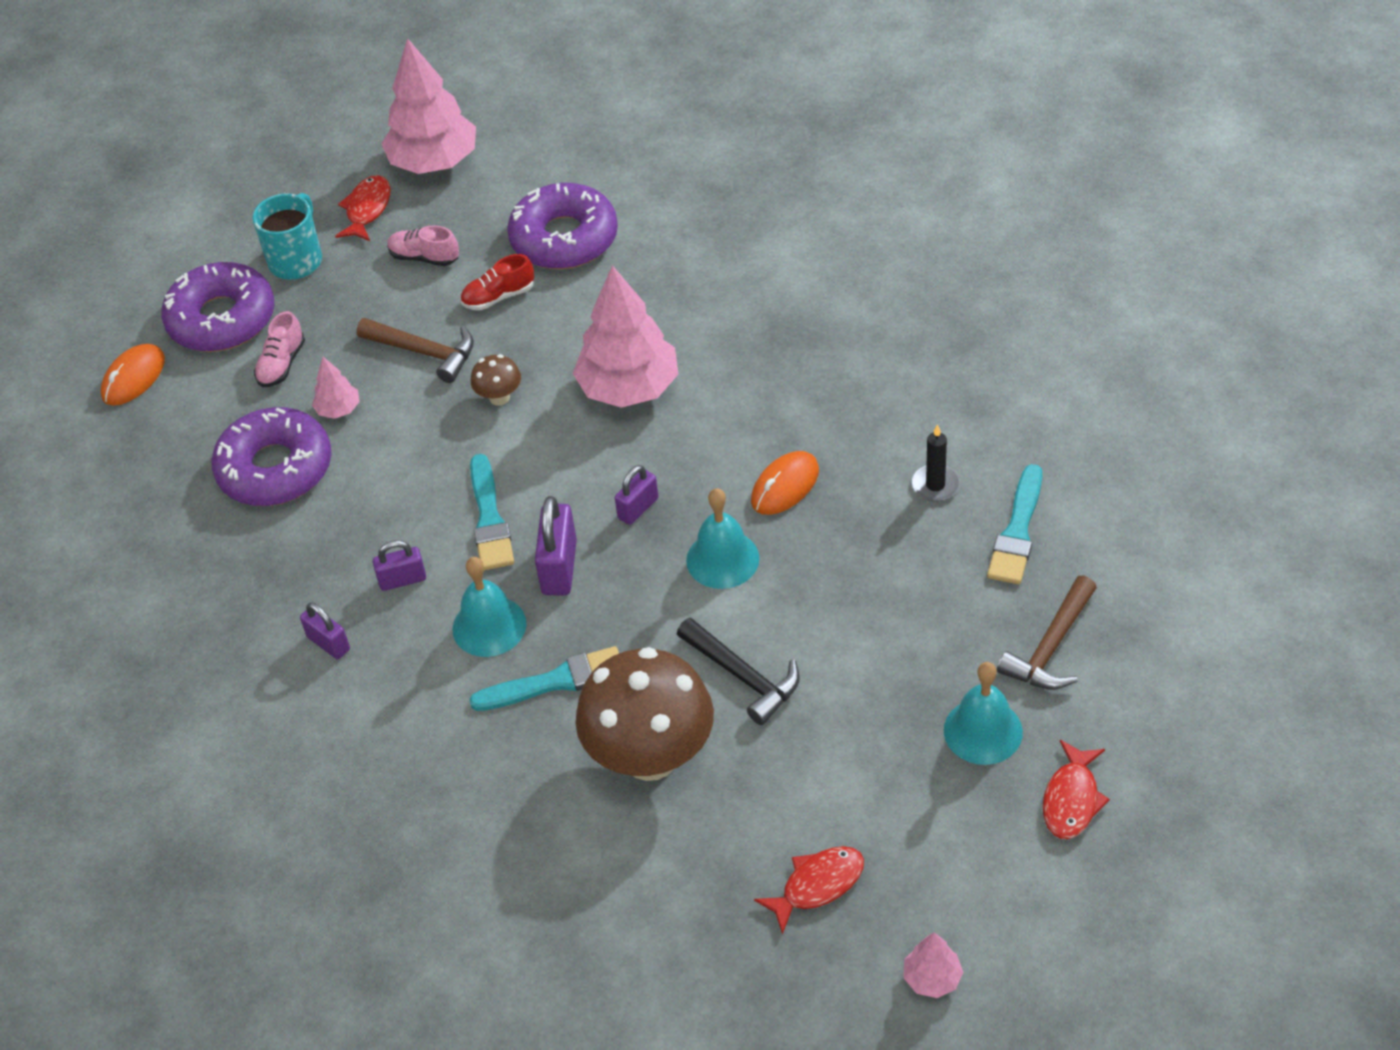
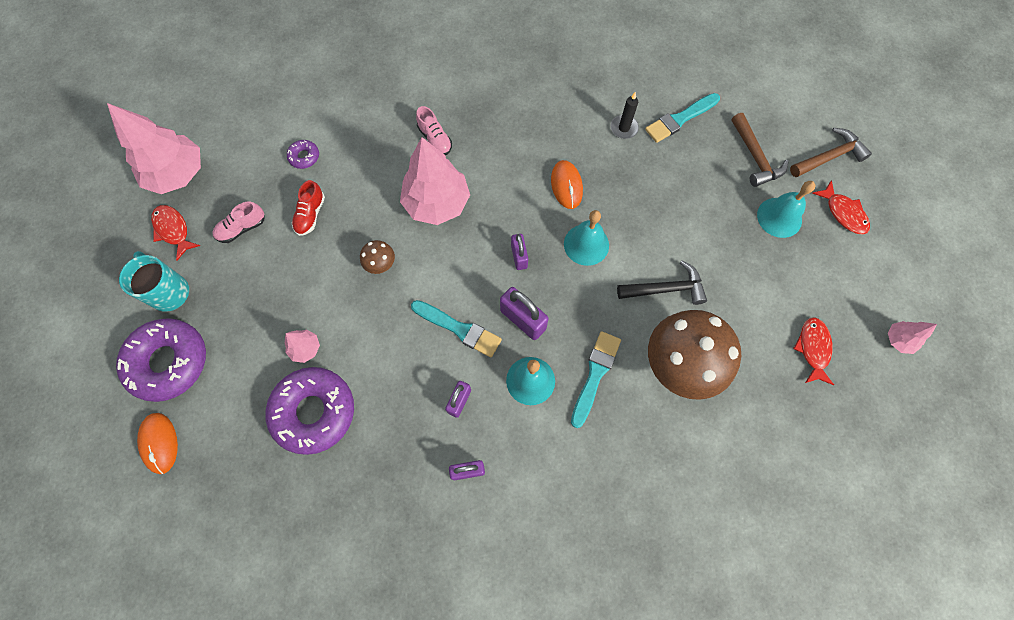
camera: 55 degrees left, 20 degrees up
pink shoe [254,311,305,387] -> pink shoe moved to [416,106,452,155]
brown hammer [357,318,474,383] -> brown hammer moved to [790,128,872,177]
purple donut [507,183,618,269] -> purple donut [287,140,319,169], size x0.43
turquoise brush [987,464,1042,584] -> turquoise brush turned 90 degrees clockwise [645,93,720,143]

